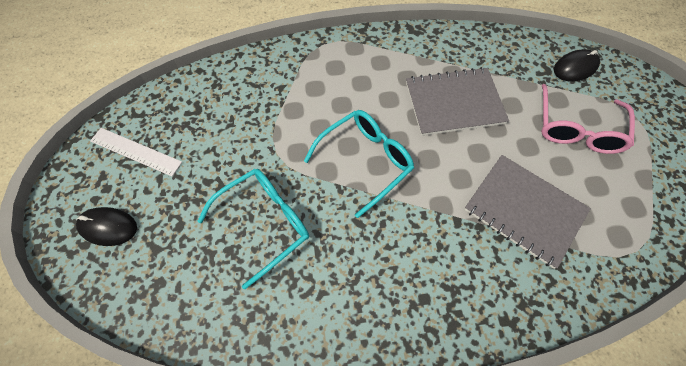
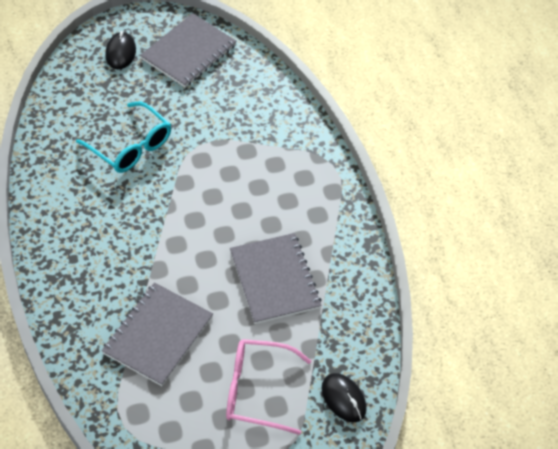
camera: 80 degrees right, 10 degrees down
white ruler [90,128,182,176] -> grey notebook [140,13,237,87]
turquoise glasses [304,110,414,218] -> none

